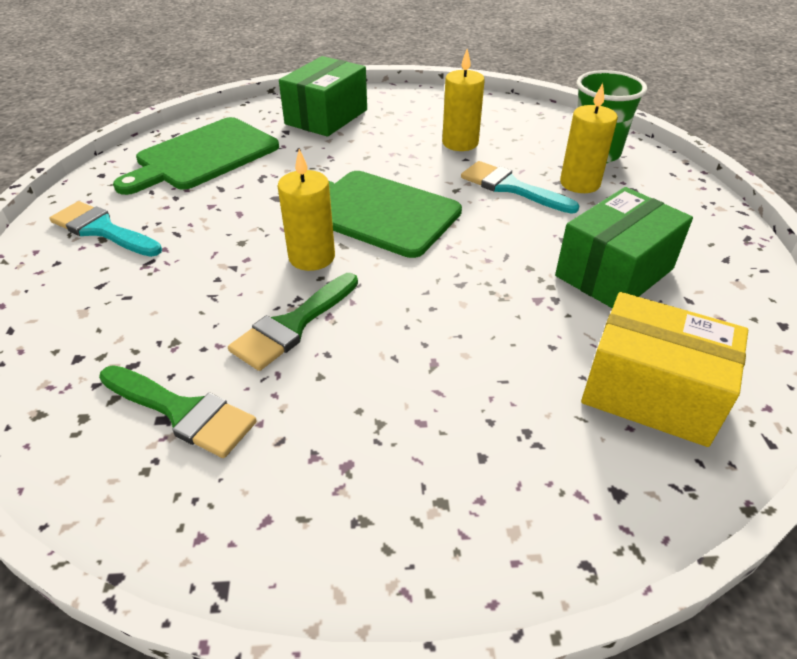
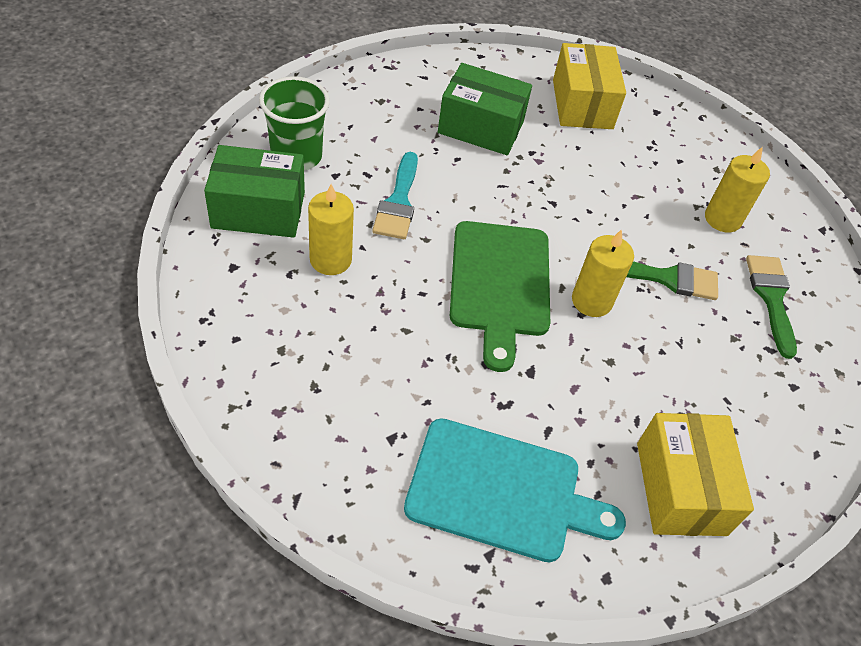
camera: 125 degrees left, 10 degrees up
turquoise brush [49,201,162,257] -> yellow box [637,413,754,536]
green cutting board [113,117,279,195] -> turquoise cutting board [404,418,626,562]
green box [279,56,367,137] -> green box moved to [204,145,305,238]
yellow candle [560,83,618,193] -> yellow candle moved to [705,147,770,233]

